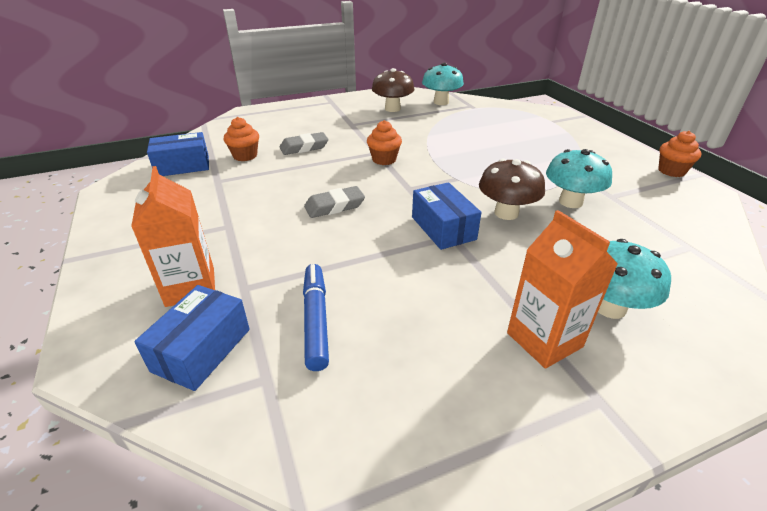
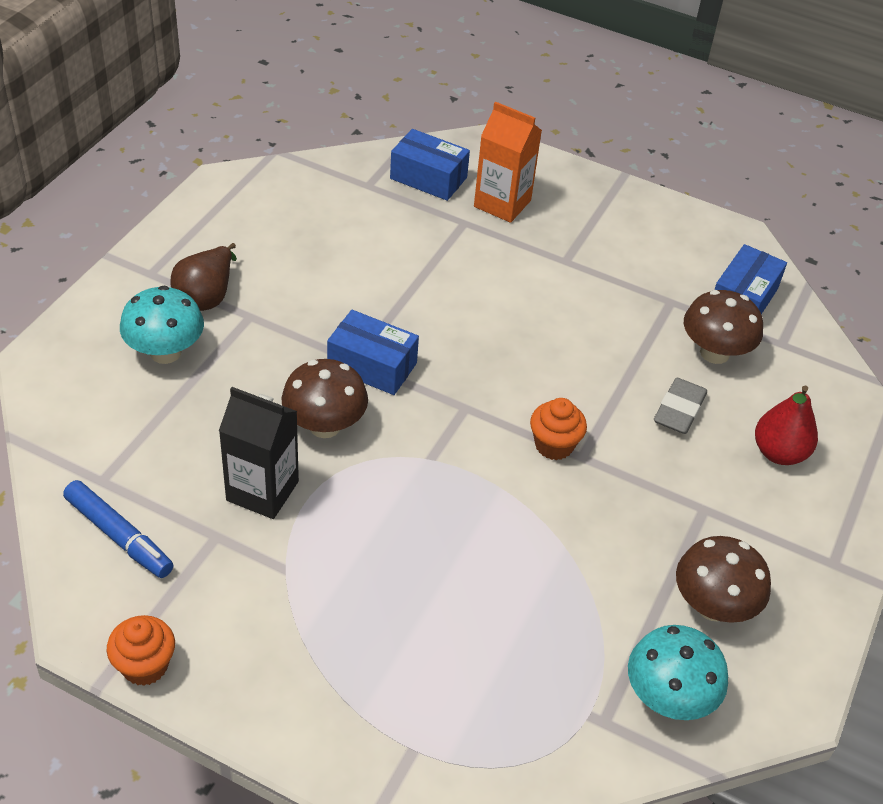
camera: 135 degrees right, 10 degrees up
blue box [134,285,250,391] -> blue box turned 45 degrees counterclockwise [390,129,470,201]
orange cupcake [224,117,259,161] -> brown mushroom [684,290,763,364]
blue marker [303,264,329,371] -> blue marker moved to [63,480,174,578]
grey eraser [304,186,365,218] -> none
orange carton [507,210,618,369] -> brown pear [171,243,237,311]
turquoise mushroom [546,149,612,208] -> black carton [219,387,299,519]
none -> red pear [755,385,818,465]

